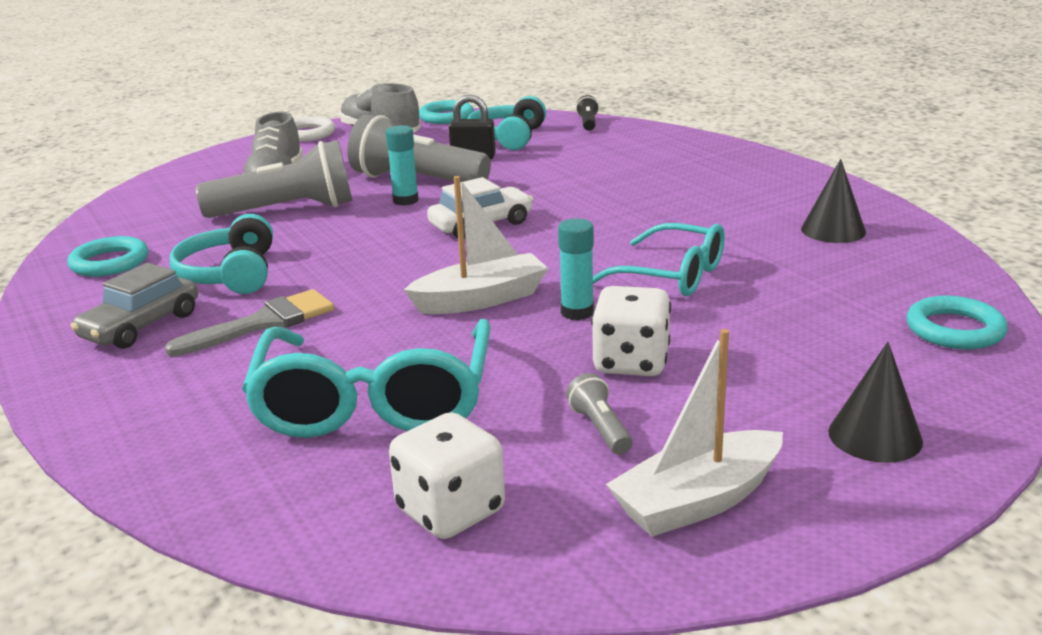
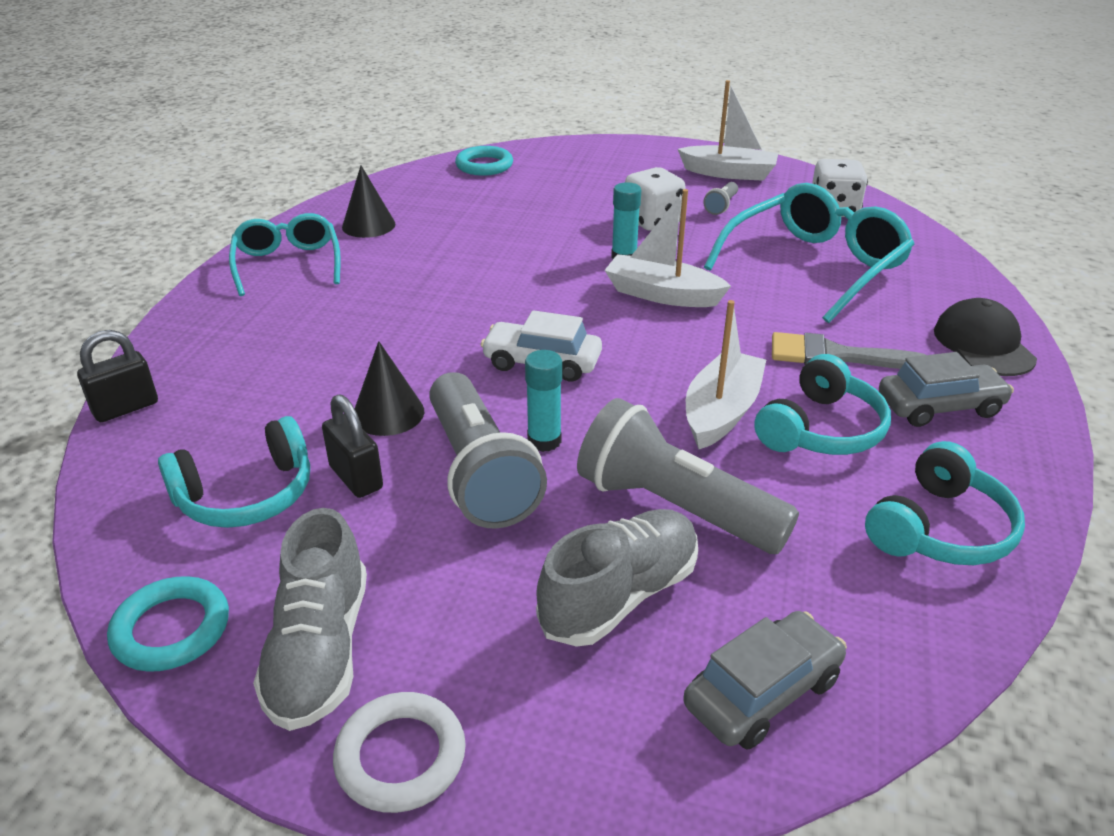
camera: 135 degrees left, 10 degrees up
turquoise ring [67,236,148,277] -> turquoise headphones [865,441,1025,565]
black flashlight [576,95,599,131] -> none
turquoise glasses [593,223,725,296] -> turquoise glasses moved to [229,213,341,296]
black cone [828,342,923,463] -> black cone moved to [355,341,424,436]
none -> black padlock [77,330,158,422]
none -> grey car [683,611,847,750]
none -> white boat [686,300,766,449]
none -> black cap [934,298,1037,376]

